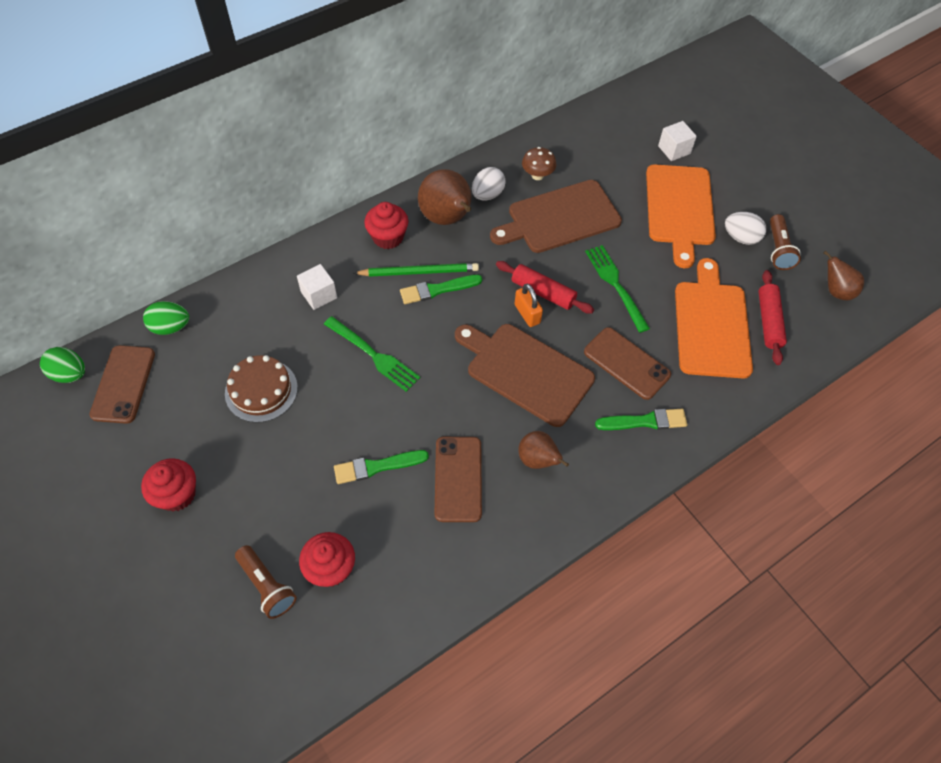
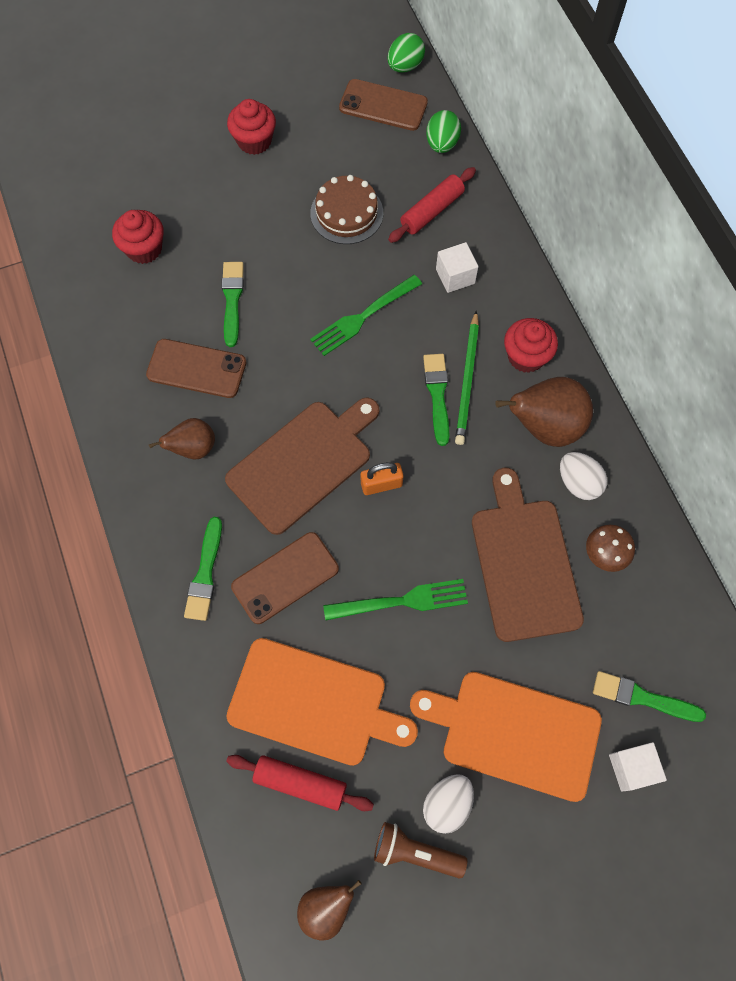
camera: 105 degrees right, 10 degrees up
brown flashlight [235,545,297,619] -> none
red rolling pin [496,261,594,314] -> red rolling pin moved to [388,167,476,243]
none -> green brush [593,671,706,722]

